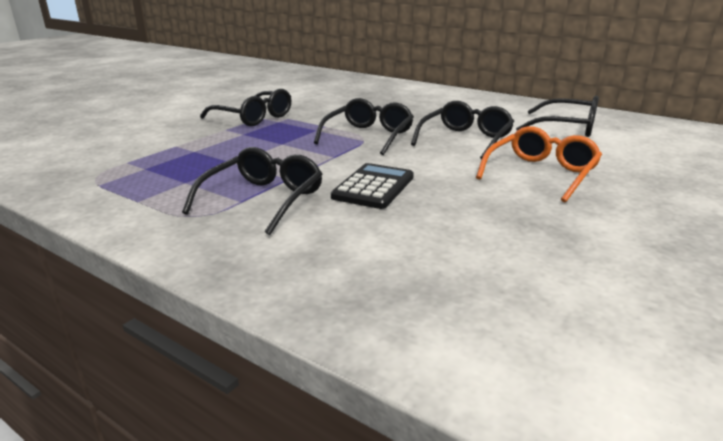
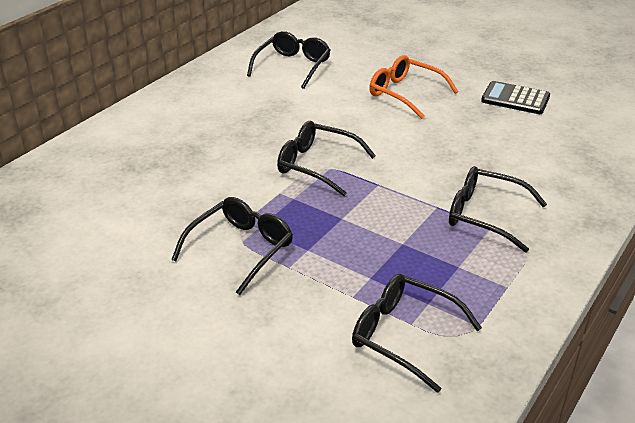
camera: 90 degrees left, 10 degrees up
black calculator [331,163,414,209] -> black calculator moved to [481,81,550,114]
black glasses [411,101,514,159] -> black glasses moved to [352,274,482,393]

